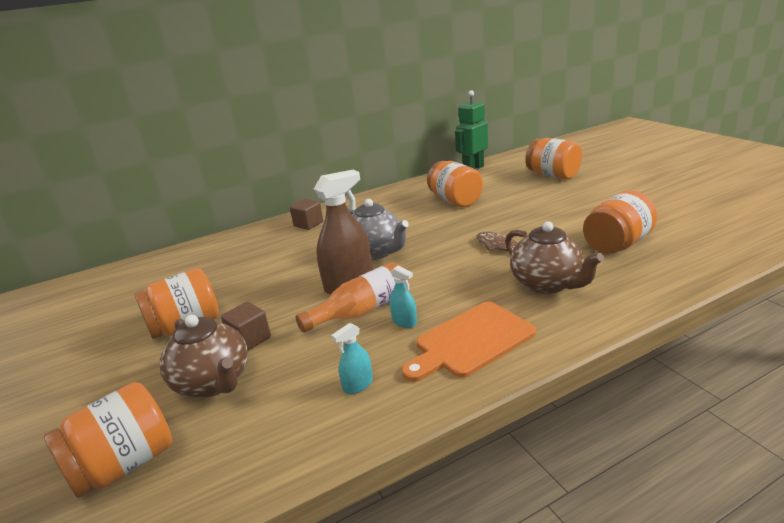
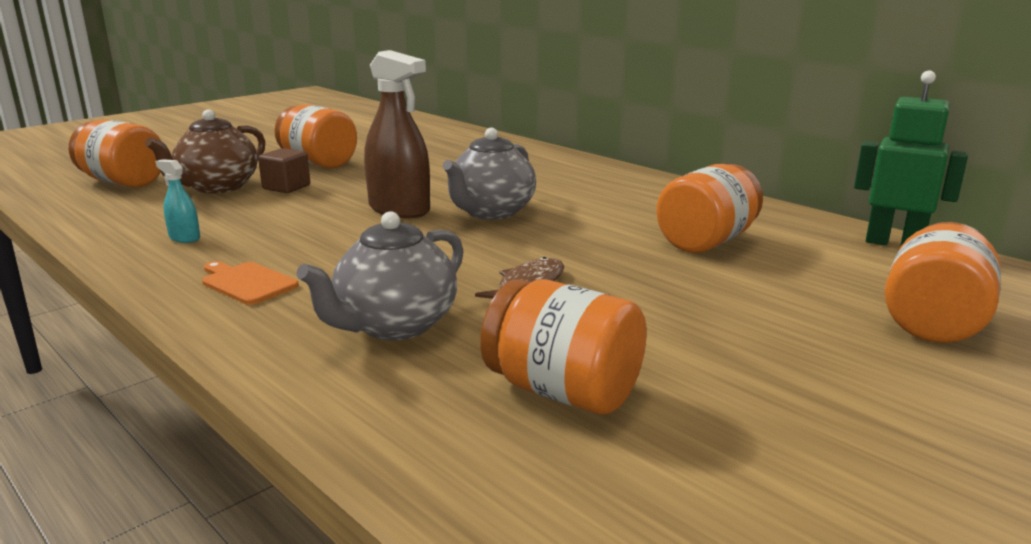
camera: 70 degrees right, 5 degrees down
brown cube [290,199,323,230] -> none
orange bottle [296,262,409,332] -> none
turquoise spray bottle [390,265,417,328] -> none
orange cutting board [401,302,536,382] -> orange cutting board [202,261,299,305], size x0.60
brown teapot [505,221,604,294] -> grey teapot [296,211,464,340]

